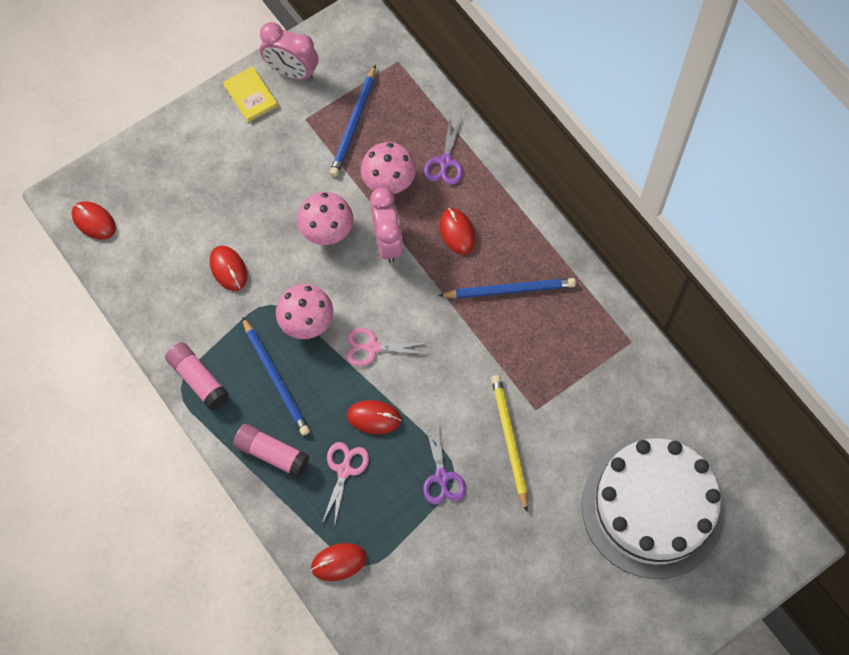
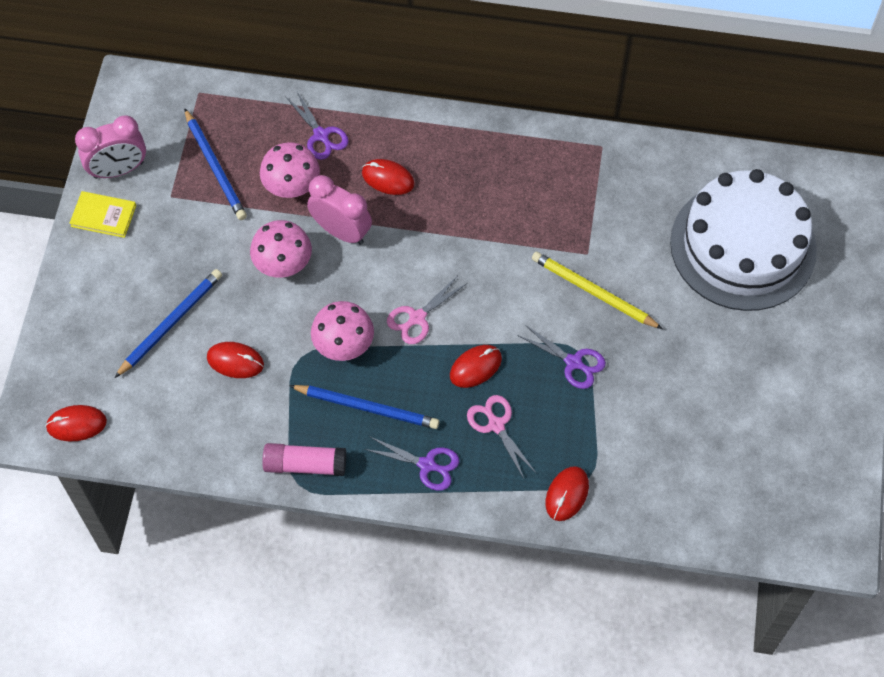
camera: 45 degrees left, 5 degrees down
pink glue stick [233,424,309,478] -> purple scissors [364,436,459,491]
blue pencil [438,278,576,299] -> blue pencil moved to [114,269,222,378]

